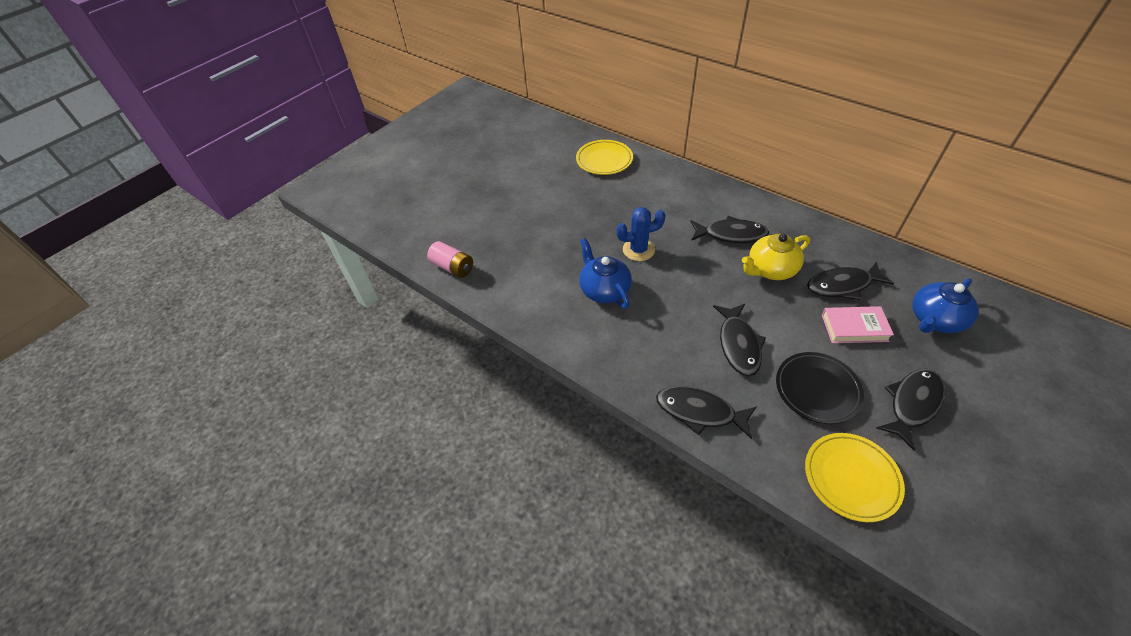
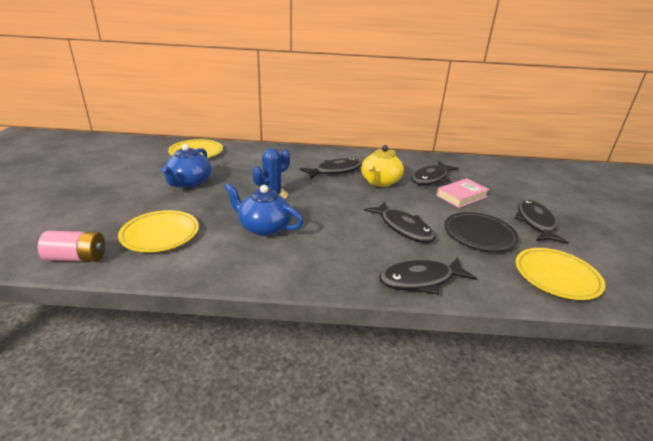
camera: 40 degrees left, 20 degrees down
blue teapot [912,278,979,333] -> blue teapot moved to [161,144,212,188]
none -> yellow plate [118,210,199,252]

